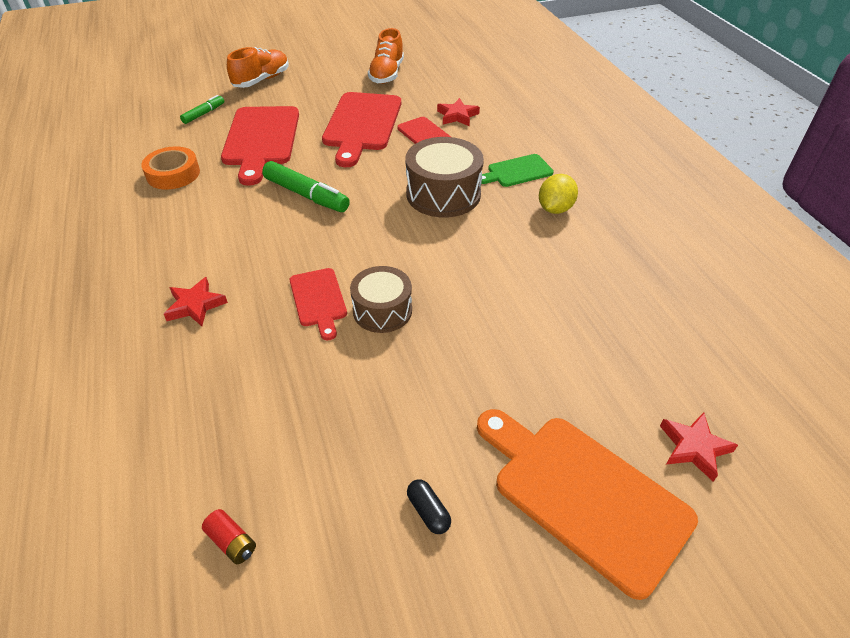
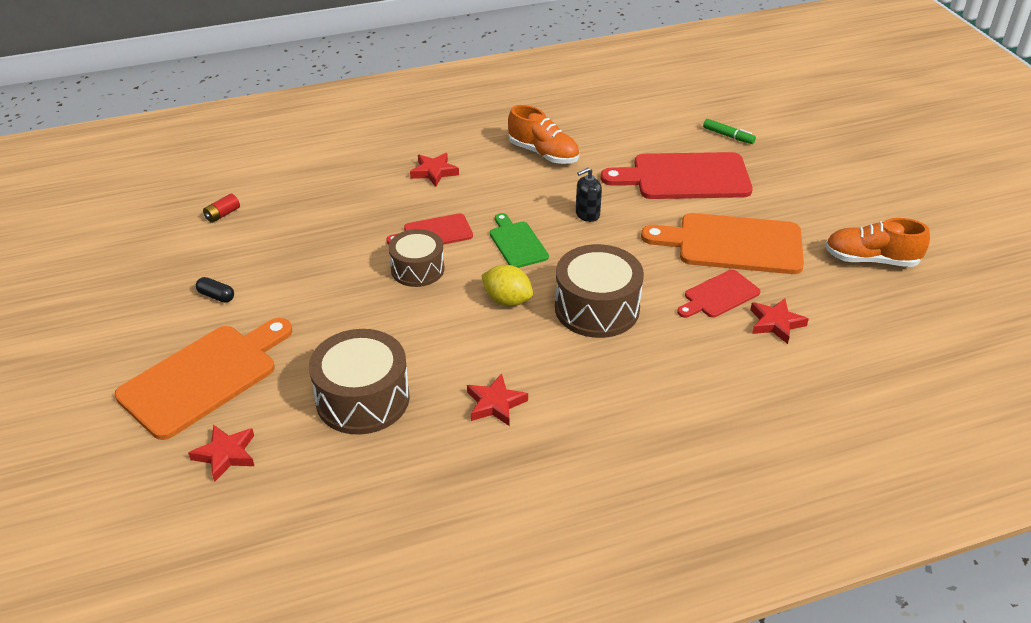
camera: 90 degrees right, 5 degrees down
orange tape [141,146,200,190] -> none
orange shoe [227,47,289,88] -> orange shoe moved to [508,105,579,164]
green marker [262,161,350,212] -> black soap dispenser [576,168,602,222]
red cutting board [322,92,401,167] -> orange cutting board [641,213,804,274]
black capsule [407,479,451,534] -> black capsule turned 60 degrees clockwise [196,277,234,303]
green cutting board [481,154,554,187] -> green cutting board moved to [490,213,549,268]
yellow lemon [539,174,578,214] -> yellow lemon moved to [481,265,533,306]
none -> brown drum [309,329,410,435]
none -> red star [467,374,528,426]

